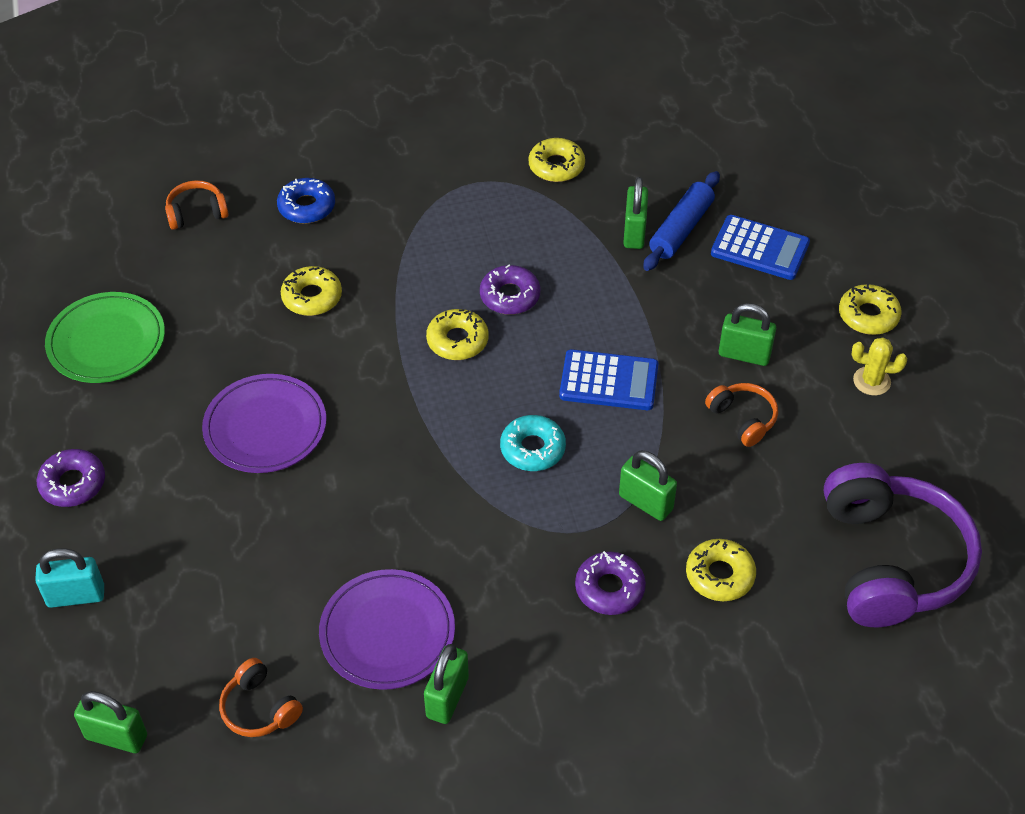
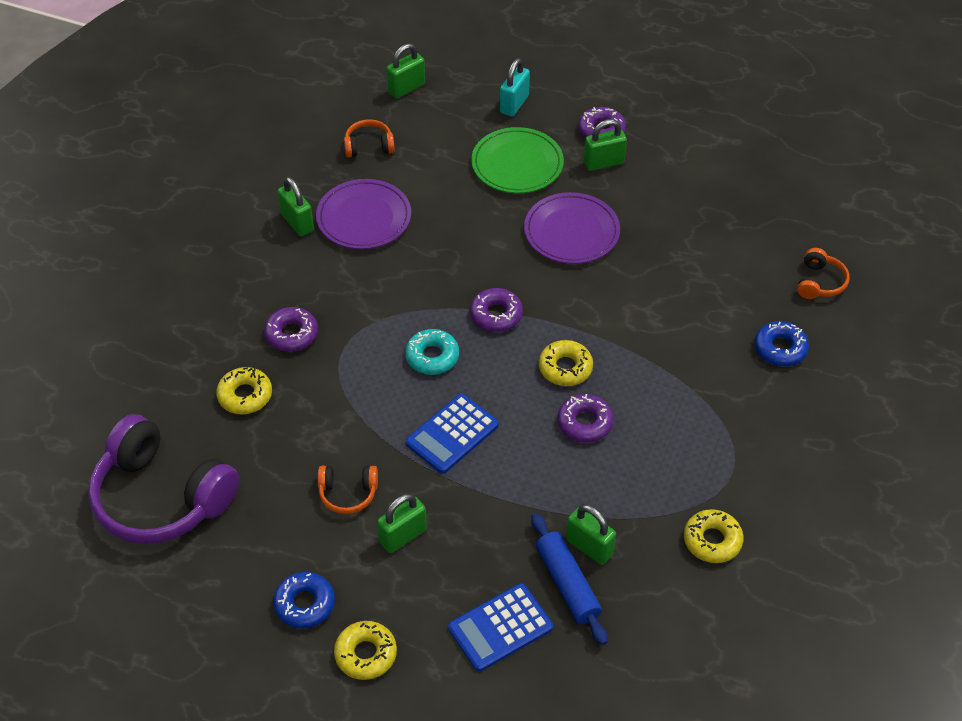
camera: 125 degrees right, 0 degrees up
green plate [45,292,165,383] -> green plate moved to [471,127,564,193]
yellow donut [281,266,342,316] -> none
green padlock [619,451,677,521] -> green padlock moved to [584,119,627,171]
yellow cactus [852,337,907,395] -> blue donut [273,572,335,629]
none -> purple donut [470,288,523,332]

